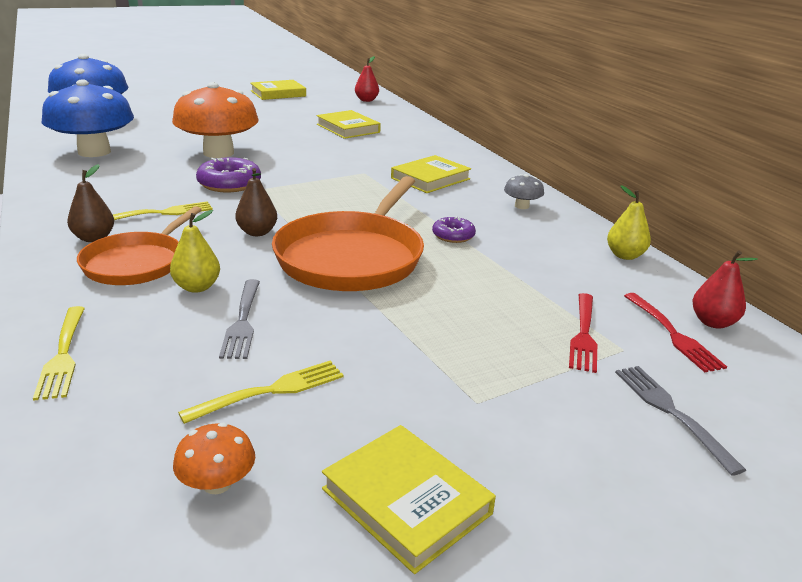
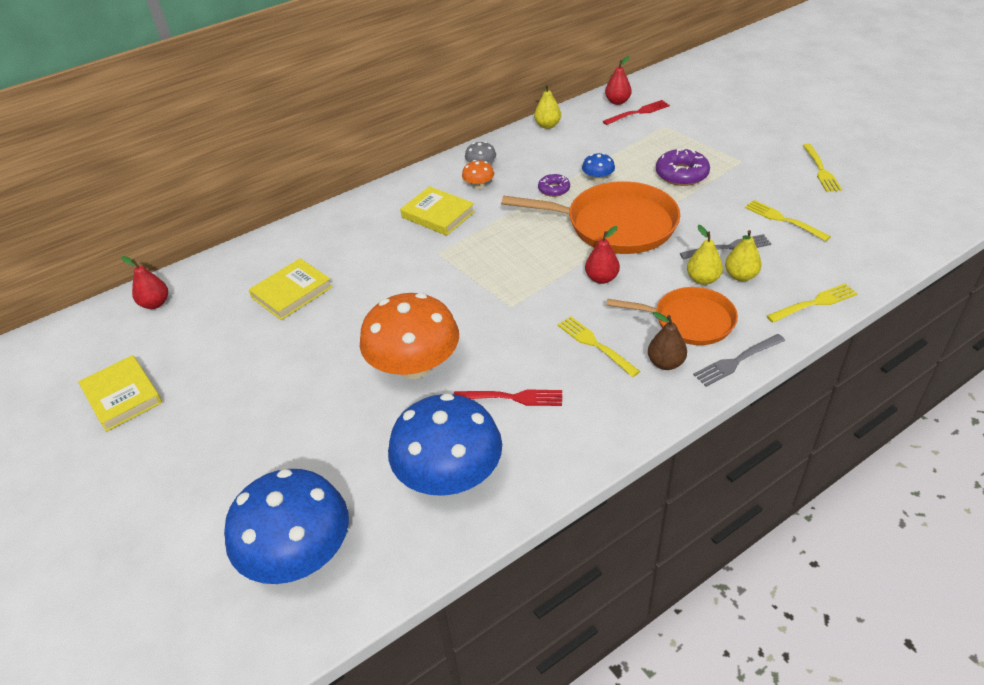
camera: 95 degrees left, 15 degrees up
orange mushroom [173,423,255,494] -> orange mushroom moved to [462,160,494,189]
purple donut [196,157,261,192] -> purple donut moved to [656,148,710,186]
brown pear [235,168,277,236] -> red pear [585,226,620,284]
yellow book [322,425,496,574] -> yellow fork [802,144,842,192]
red fork [569,293,597,373] -> red fork moved to [454,390,562,406]
grey fork [615,366,746,476] -> grey fork moved to [693,334,785,387]
none -> blue mushroom [582,153,615,182]
none -> yellow pear [725,230,762,281]

